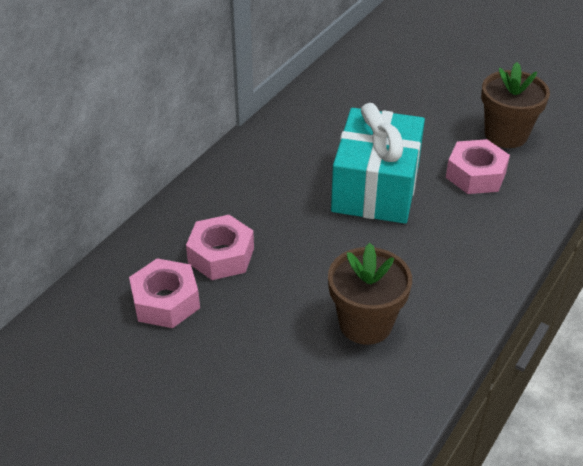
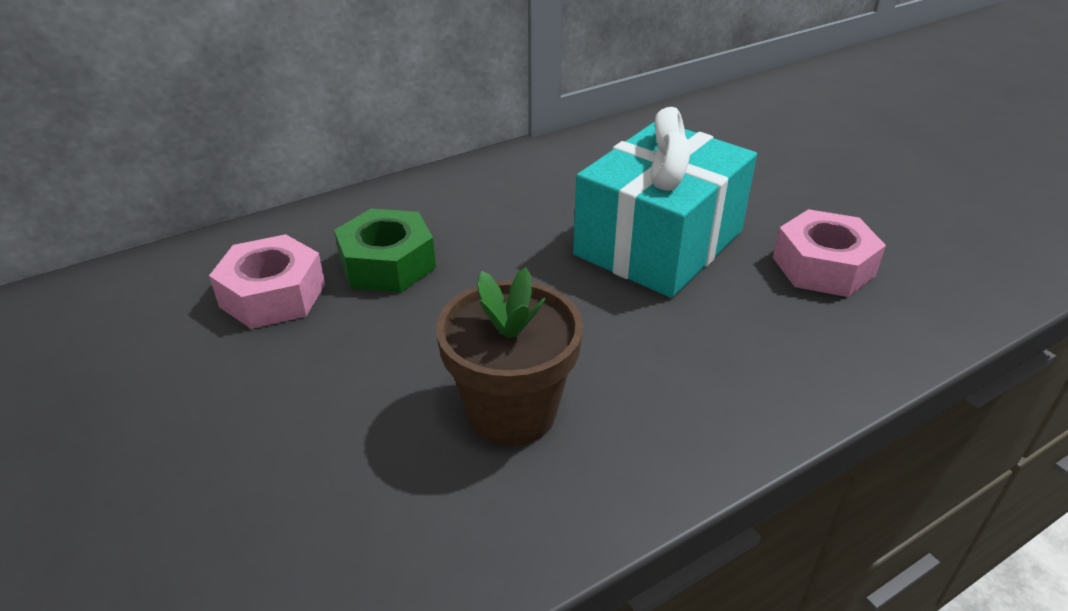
camera: 25 degrees right, 5 degrees down
pink nut [186,215,254,280] -> green nut [334,208,436,293]
brown flower pot [481,62,550,148] -> none

